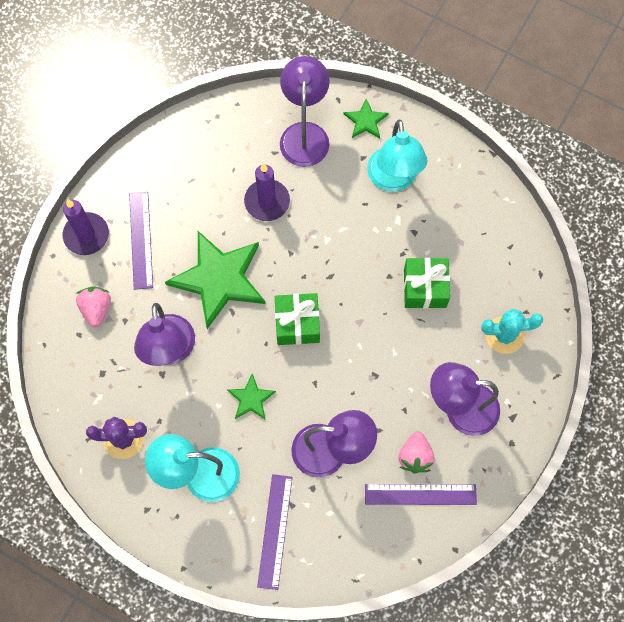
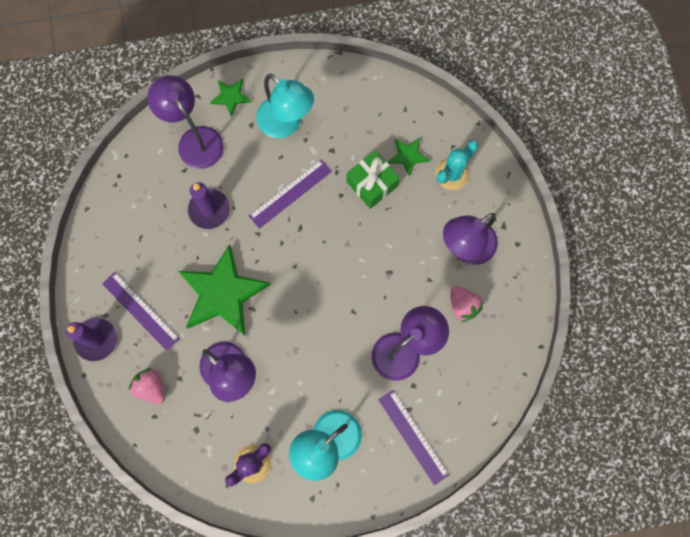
camera: 40 degrees left, 5 degrees up
green star [227,374,276,420] -> green star moved to [388,138,430,177]
green gift [275,293,320,345] -> none
purple ruler [365,484,477,505] -> purple ruler moved to [249,159,332,229]

